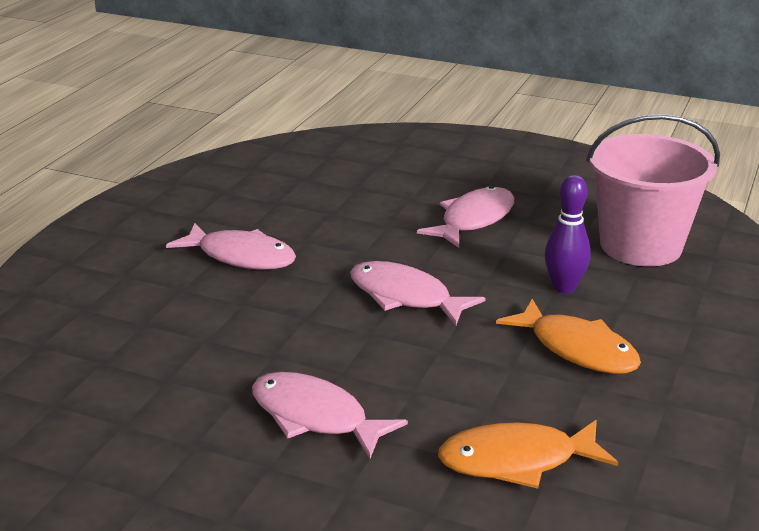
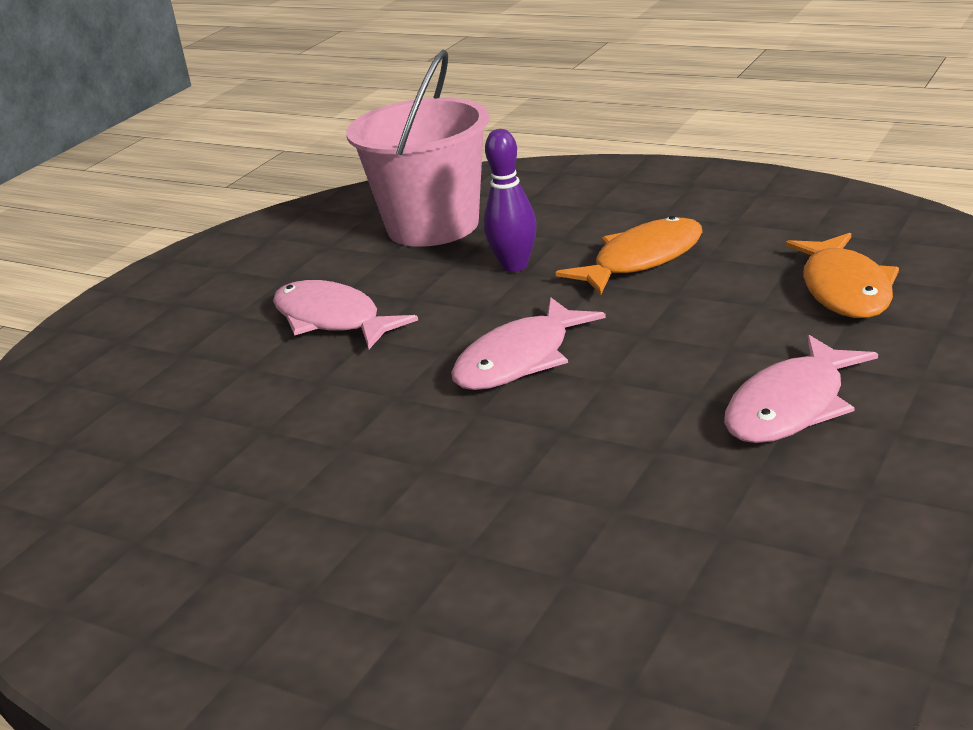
camera: 80 degrees left, 0 degrees up
pink fish [166,223,296,270] -> none

